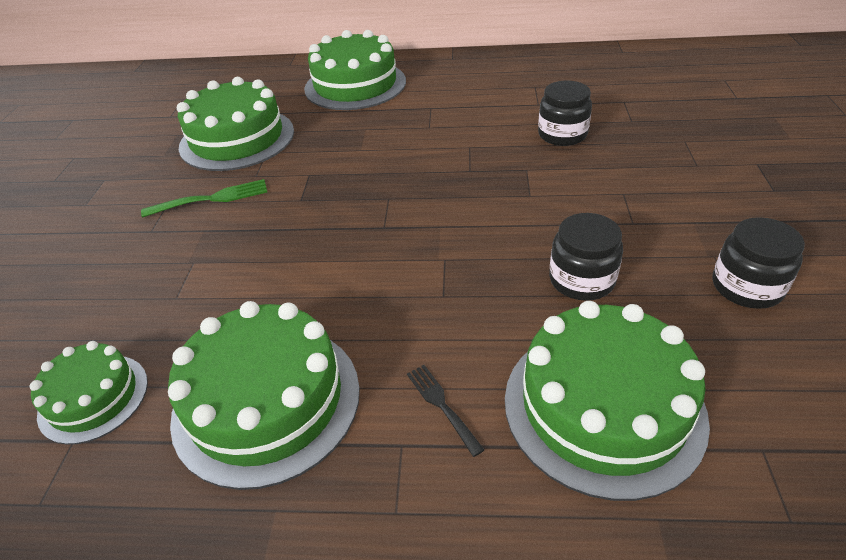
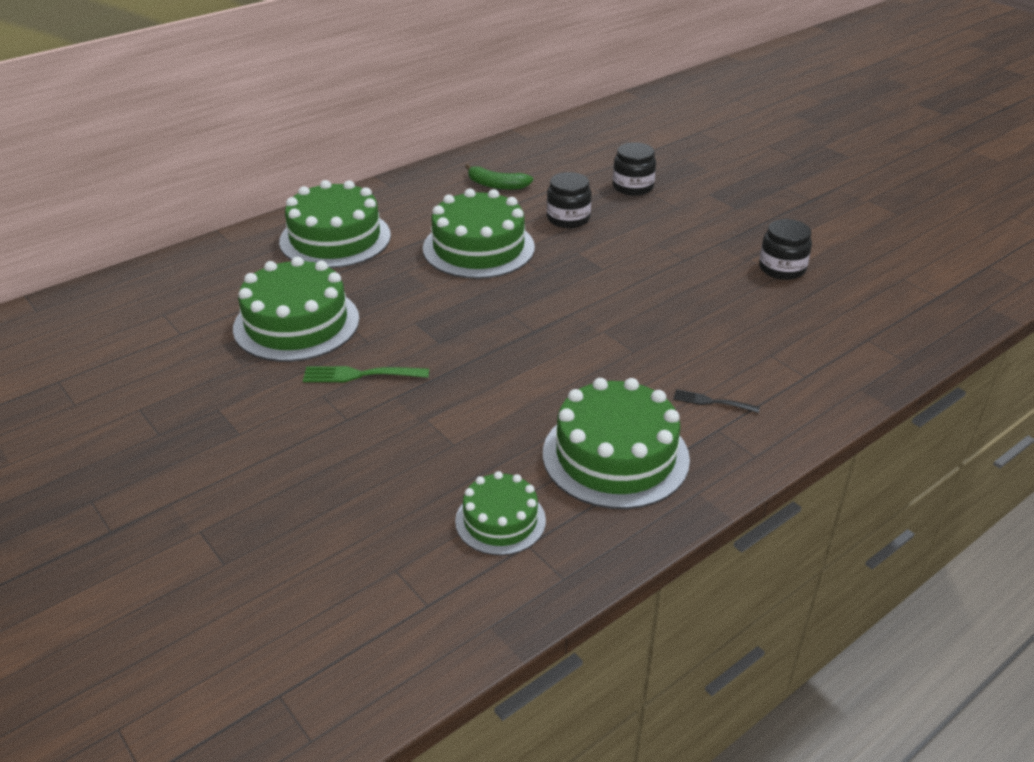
camera: 45 degrees left, 5 degrees down
green fork [141,179,267,217] -> green fork turned 120 degrees counterclockwise [303,366,429,382]
green cake [505,301,710,501] -> green cake moved to [423,189,535,279]
black jar [549,213,623,301] -> black jar moved to [613,142,656,196]
none -> green banana [465,164,533,190]

